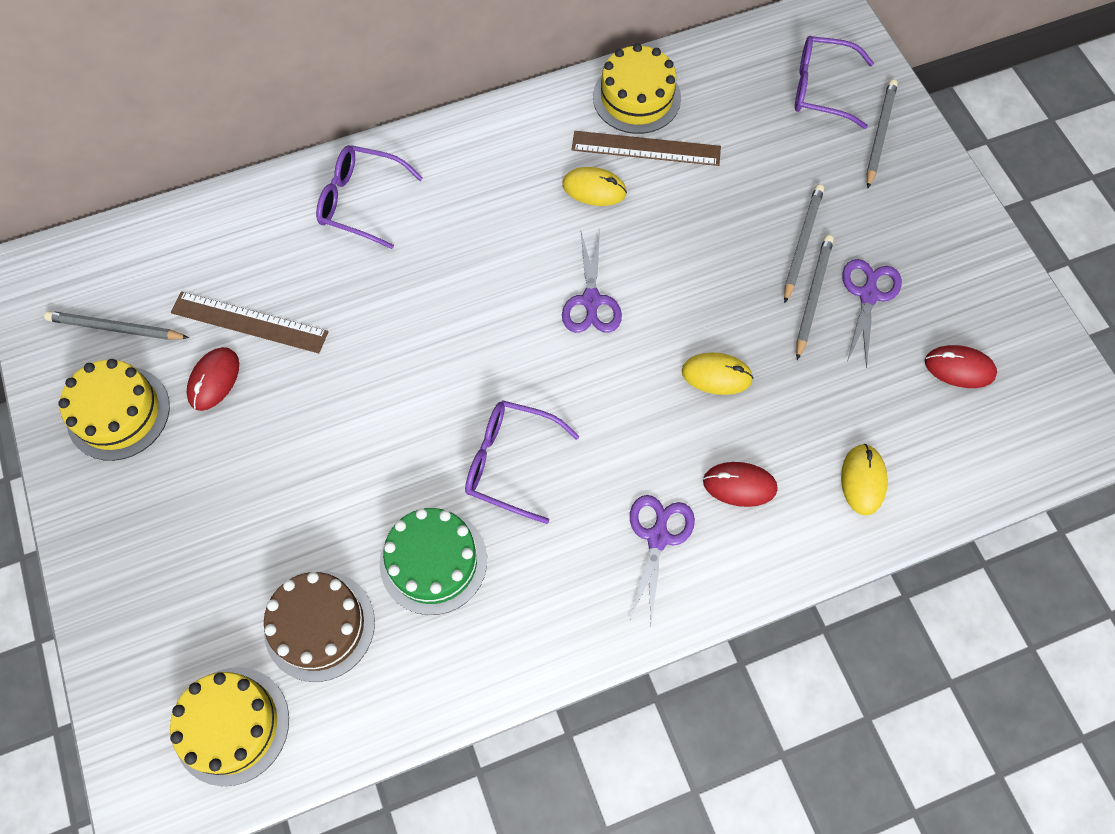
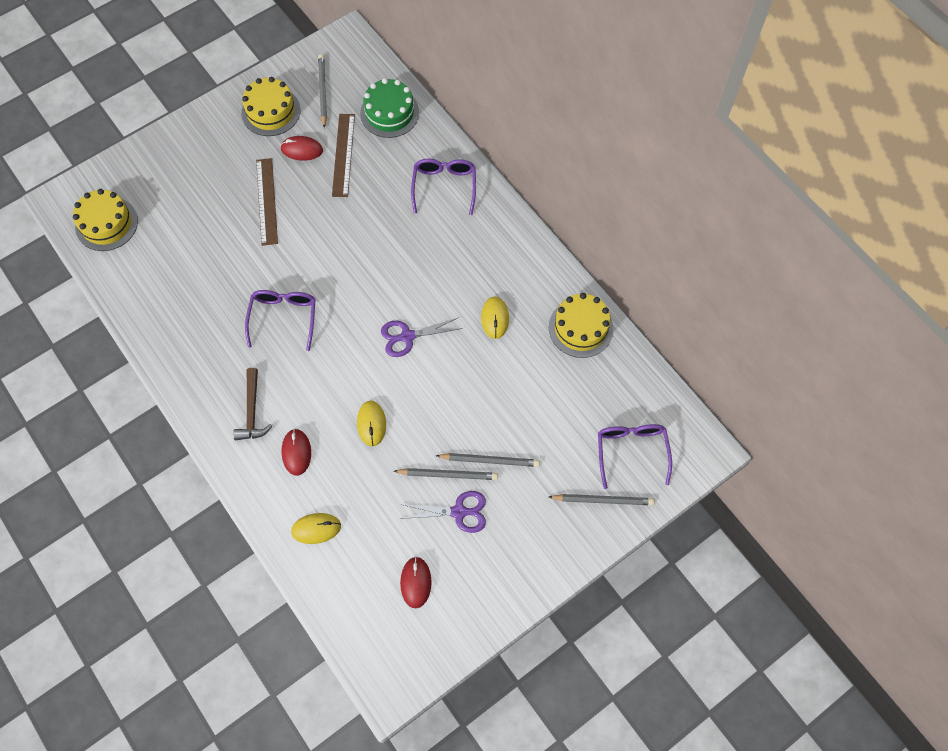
camera: 75 degrees right, 0 degrees up
brown cake [264,571,375,682] -> none
green cake [380,508,487,615] -> green cake moved to [360,78,419,138]
brown ruler [572,131,721,166] -> brown ruler moved to [256,158,278,246]
purple scissors [629,495,695,624] -> brown hammer [233,368,272,440]

